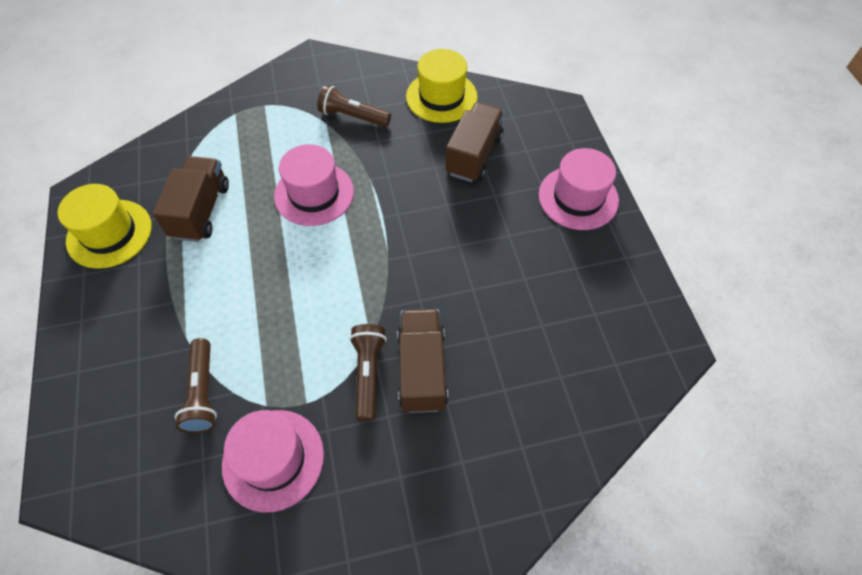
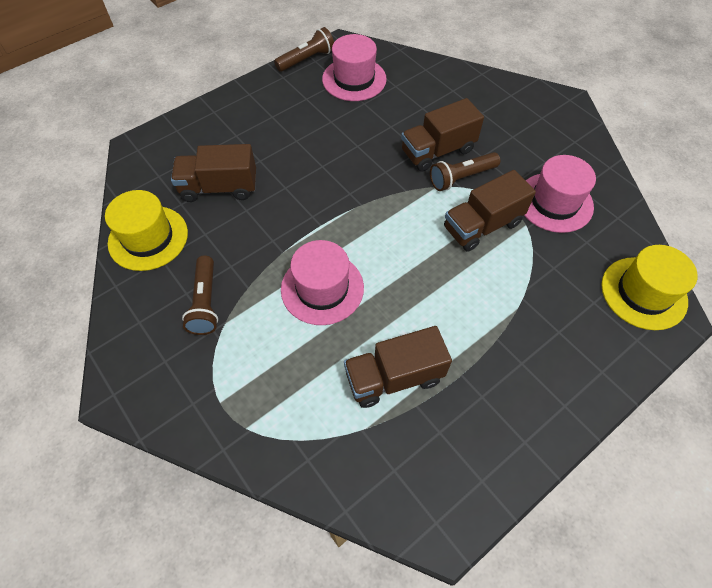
camera: 115 degrees left, 0 degrees up
yellow hat [58,184,152,269] -> yellow hat moved to [601,245,698,330]
brown flashlight [175,338,217,433] -> brown flashlight moved to [274,27,334,72]
pink hat [539,148,619,230] -> pink hat moved to [322,34,387,101]
none -> brown truck [444,170,536,252]

